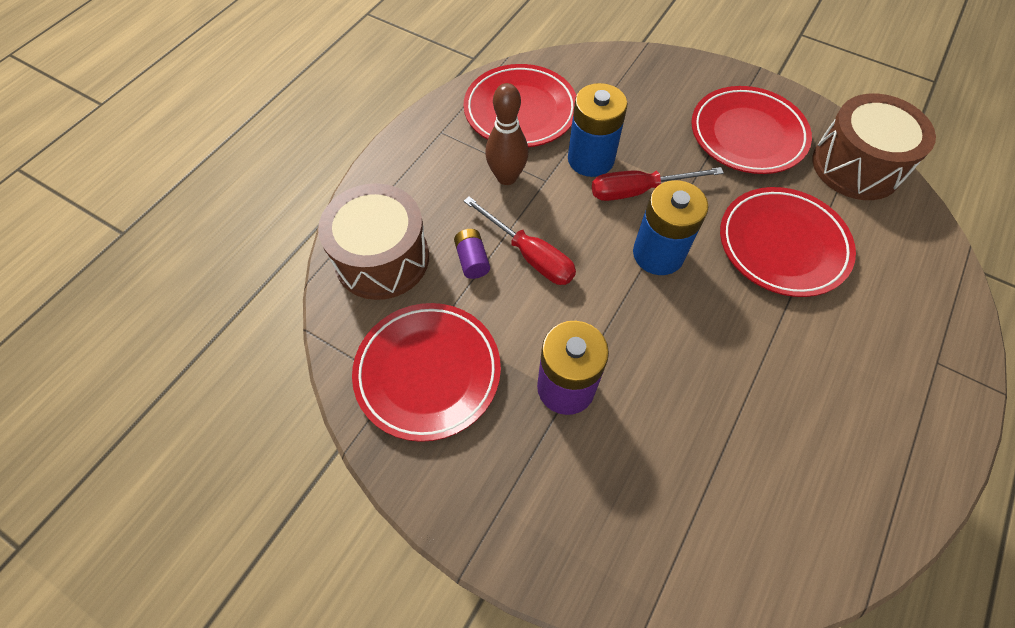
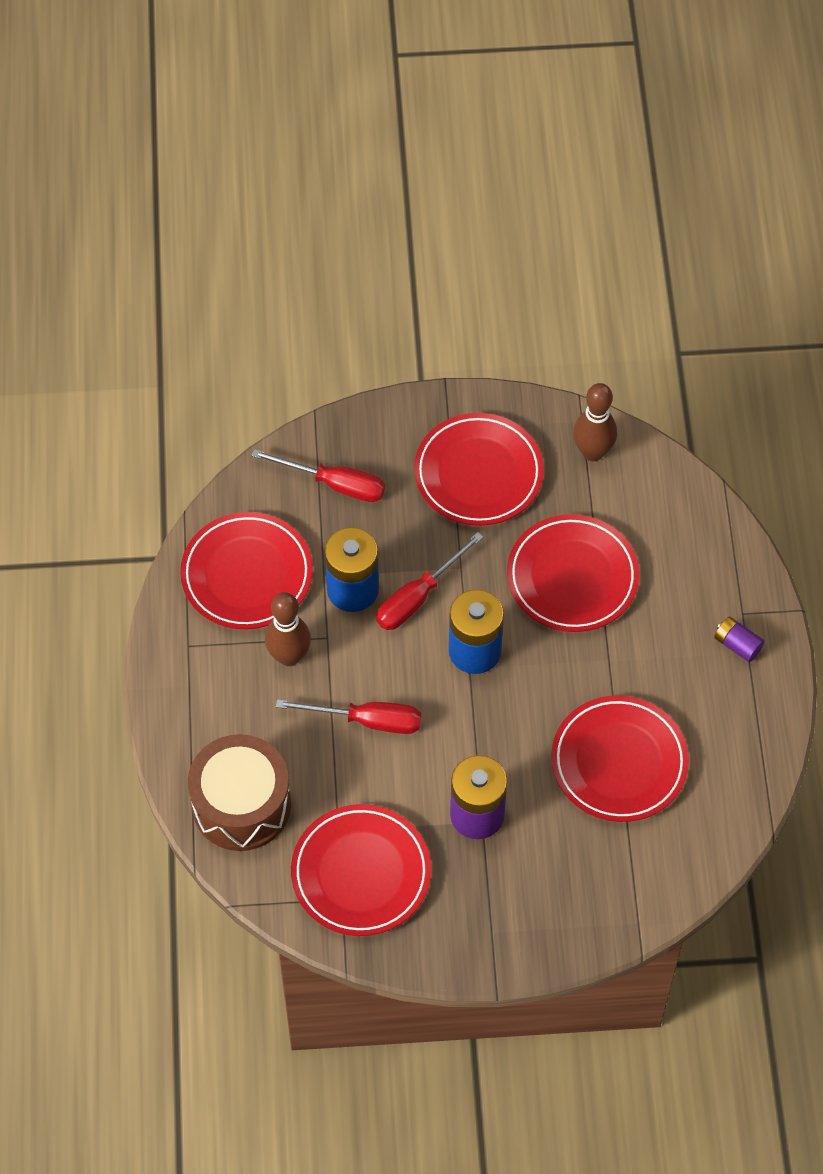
camera: 35 degrees left, 0 degrees up
purple battery [454,229,490,279] -> purple battery moved to [714,617,765,662]
brown drum [812,93,936,200] -> brown bowling pin [573,383,617,461]
none -> red screwdriver [251,449,385,502]
none -> red plate [551,695,689,822]

